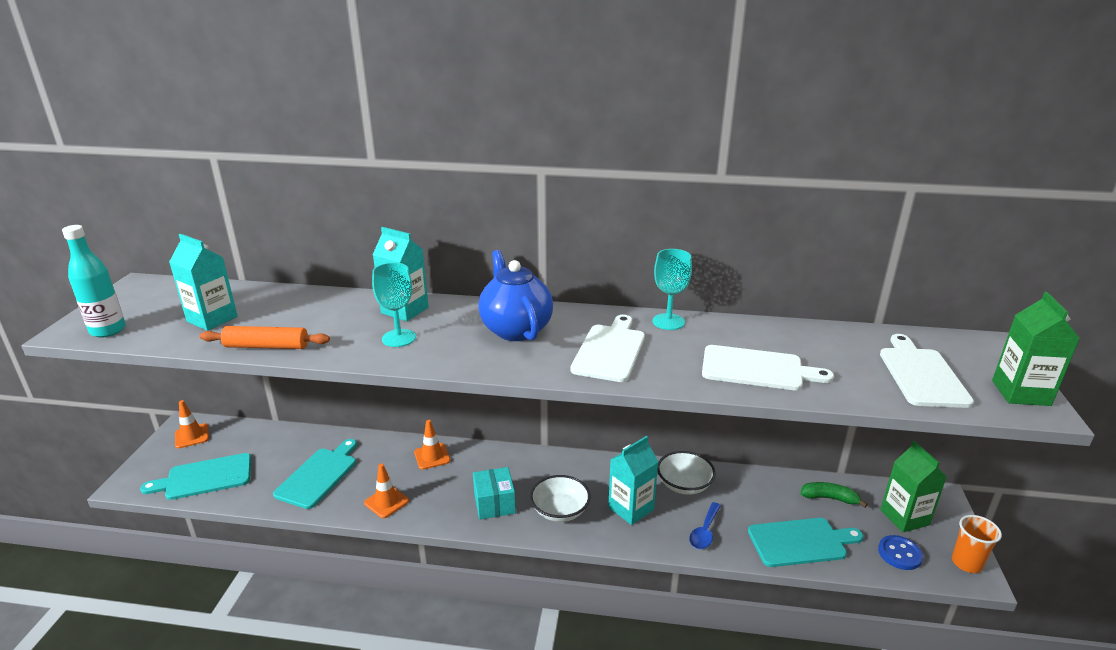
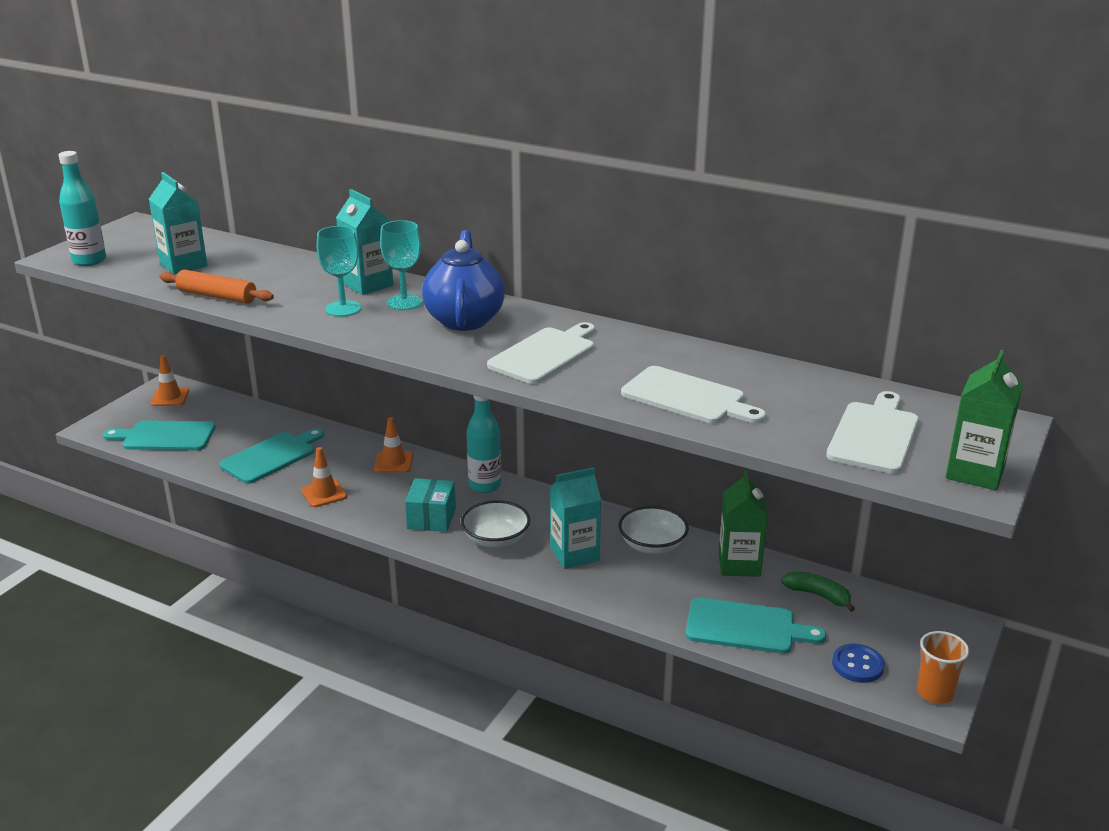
camera: 20 degrees right, 0 degrees up
turquoise goblet [652,249,692,330] -> turquoise goblet moved to [380,220,422,310]
blue spoon [689,502,721,549] -> none
green carton [880,441,946,532] -> green carton moved to [718,470,768,577]
none -> turquoise bottle [467,395,501,493]

